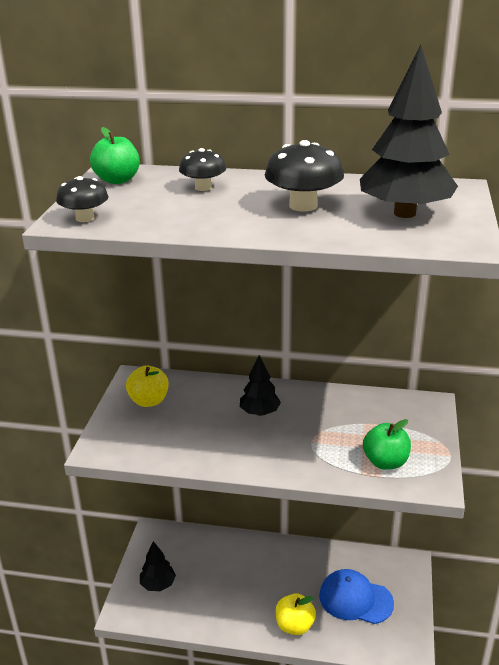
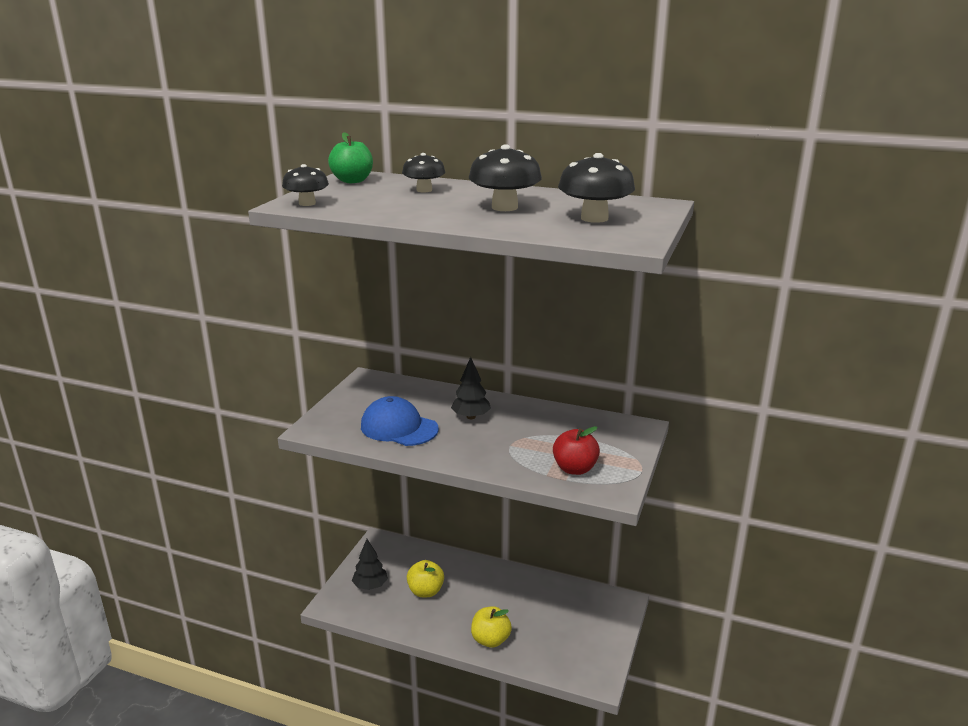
camera: 10 degrees right, 5 degrees down
yellow apple [126,365,169,407] -> yellow apple moved to [407,560,444,597]
blue cap [319,569,394,624] -> blue cap moved to [361,396,439,446]
black tree [360,45,458,218] -> black mushroom [558,153,635,223]
green apple [363,419,411,470] -> red apple [553,426,600,475]

